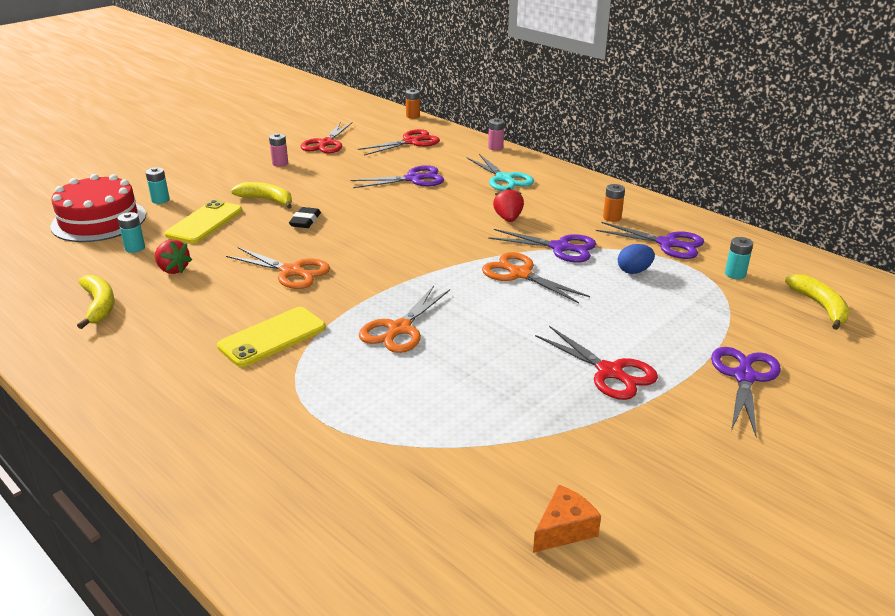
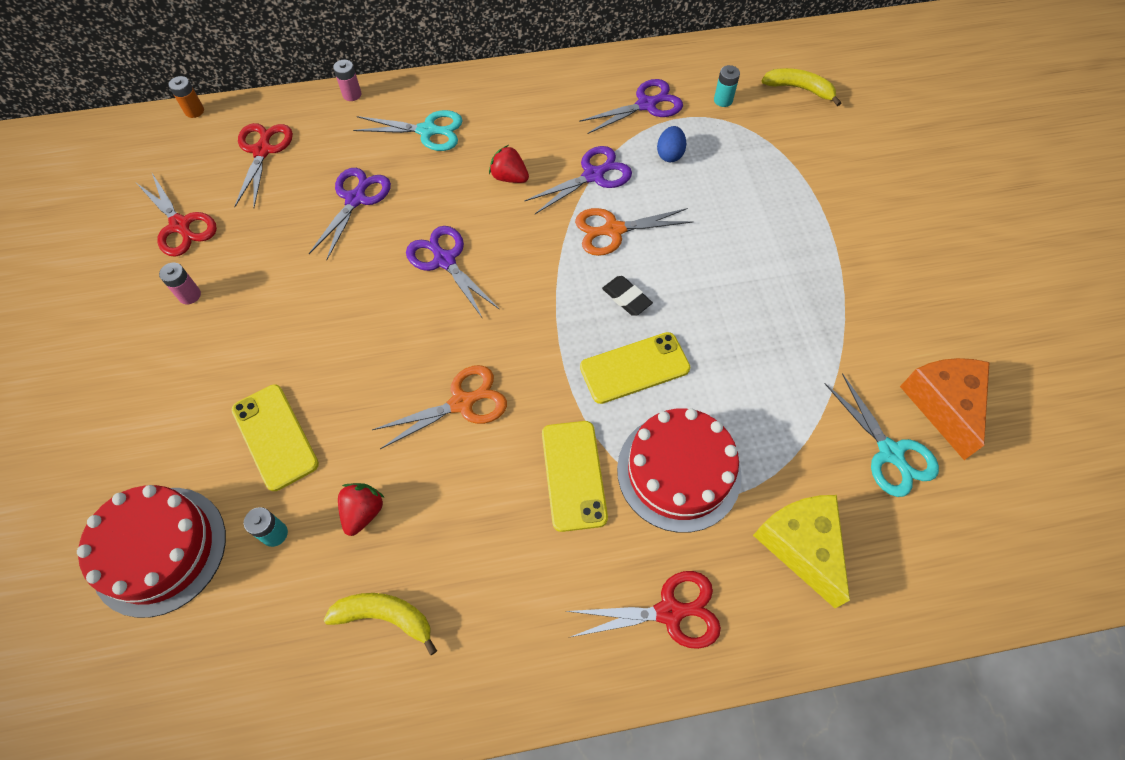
camera: 55 degrees left, 30 degrees up
turquoise battery [145,167,170,204] -> none
red strawberry [155,239,192,274] -> red strawberry turned 60 degrees counterclockwise [338,483,385,536]
yellow banana [231,182,292,209] -> none
black eraser [289,207,321,228] -> black eraser moved to [602,276,653,316]
orange scissors [359,286,450,353] -> yellow phone [580,332,690,404]
orange cheese [533,484,601,553] -> orange cheese [900,358,990,460], size x1.69
red scissors [535,326,658,400] -> red scissors moved to [566,571,721,649]
orange battery [603,184,625,222] -> none
purple scissors [711,347,781,437] -> purple scissors moved to [406,226,500,319]
none -> red cake [617,408,742,533]
none -> yellow cheese [753,495,850,608]
none -> turquoise scissors [824,373,939,497]

